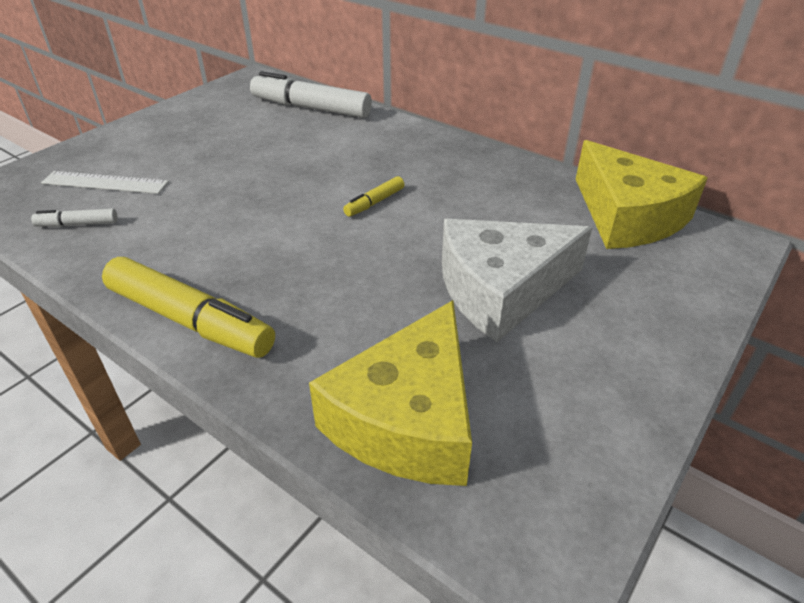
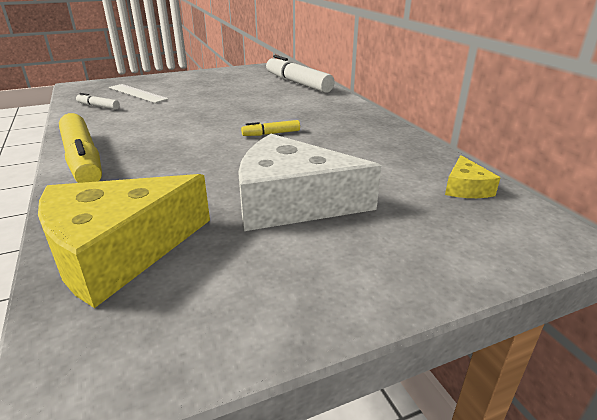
camera: 30 degrees right, 10 degrees down
yellow cheese [576,140,708,249] -> yellow cheese [445,155,500,198], size x0.45

